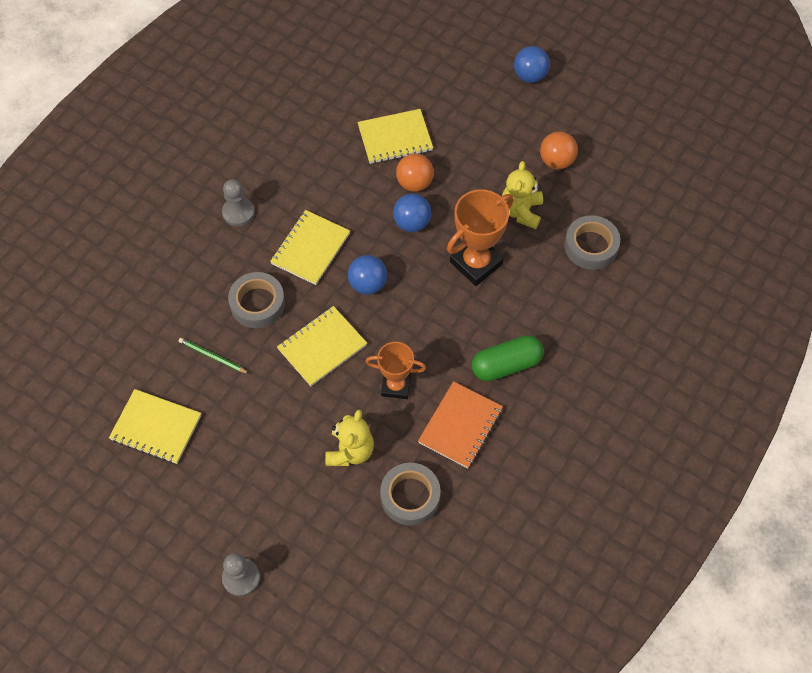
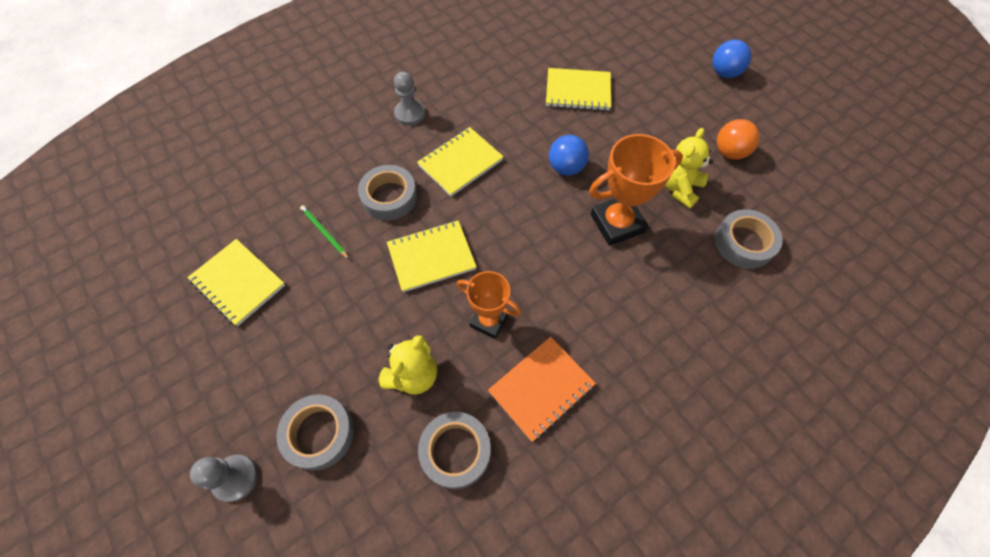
camera: 20 degrees right, 0 degrees up
blue ball [348,255,387,295] -> none
orange ball [396,154,434,192] -> none
green capsule [472,335,544,381] -> none
none -> grey tape [276,395,354,471]

